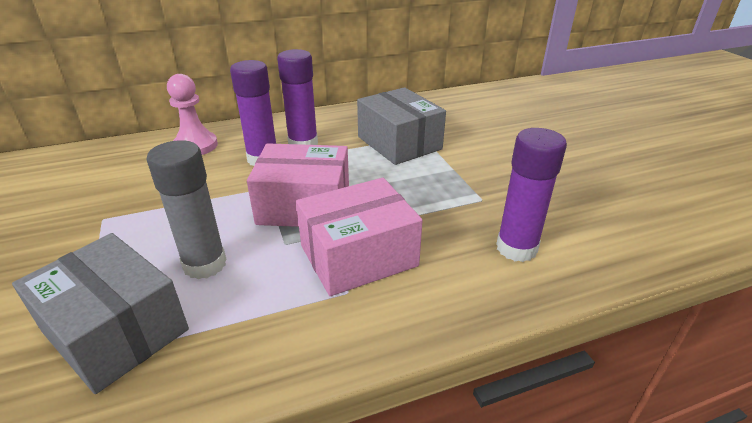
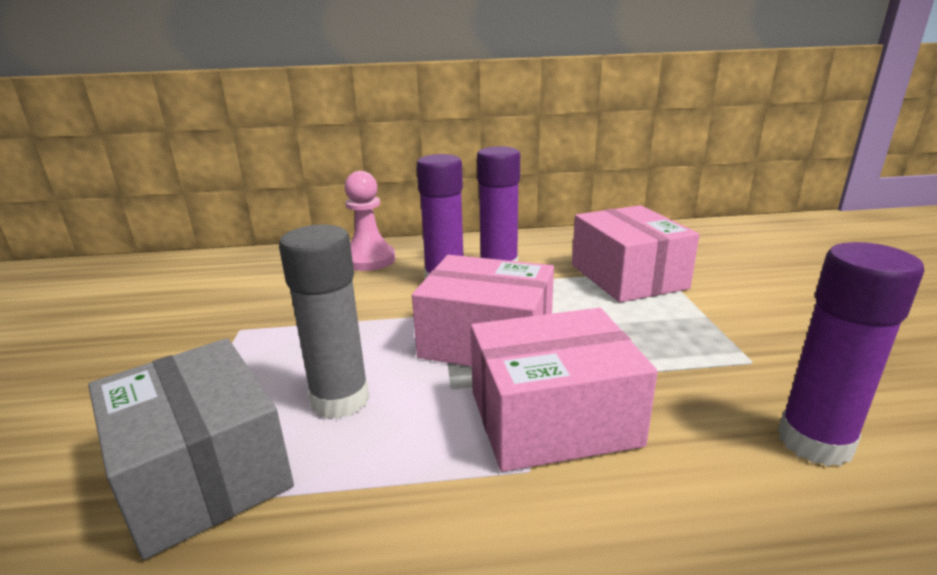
camera: 15 degrees right, 10 degrees down
grey box [357,87,446,165] -> pink box [572,205,700,303]

